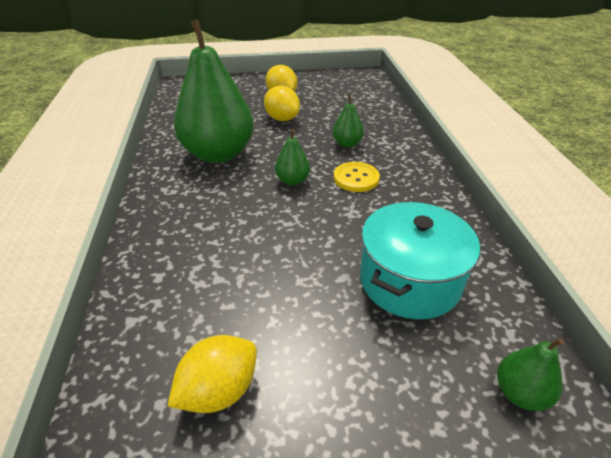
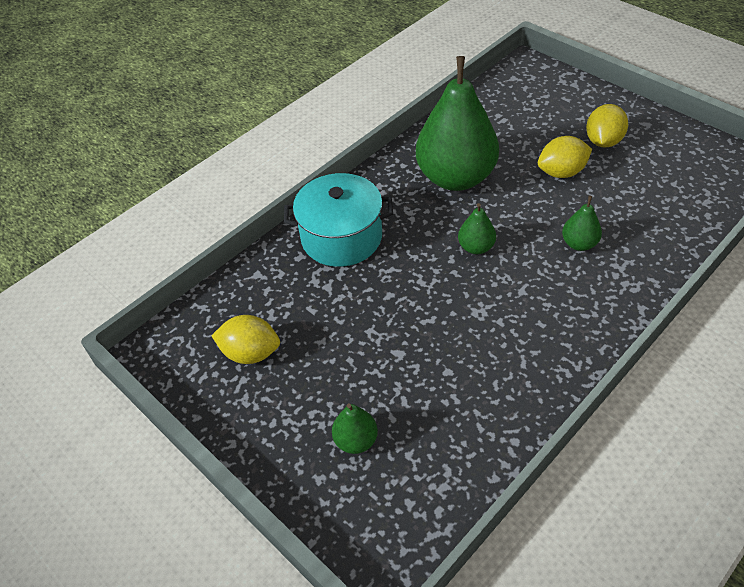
camera: 55 degrees right, 10 degrees up
yellow lemon [264,86,300,121] -> yellow lemon turned 60 degrees clockwise [538,136,592,178]
yellow button [334,162,380,192] -> none
turquoise pot [360,202,480,319] -> turquoise pot moved to [284,173,393,267]
green pear [497,338,565,411] -> green pear moved to [332,403,378,454]

